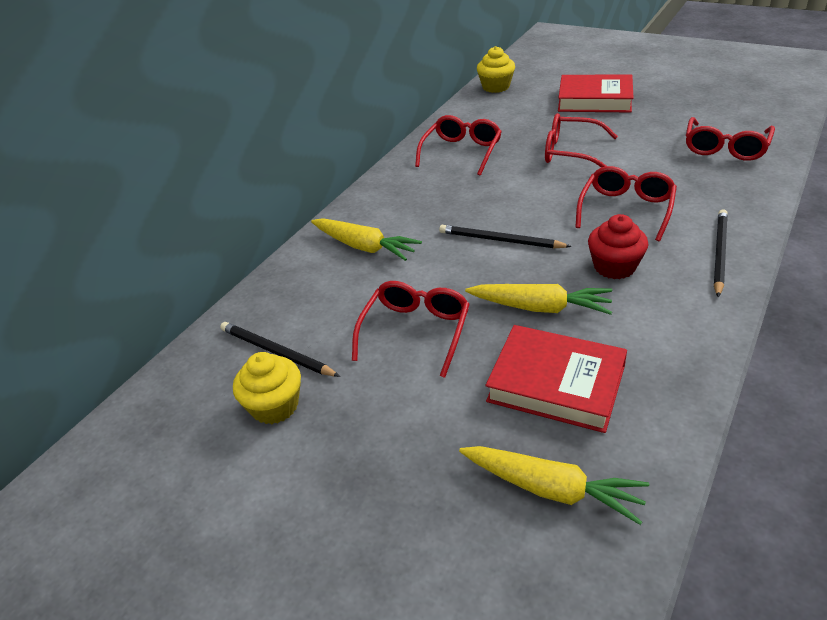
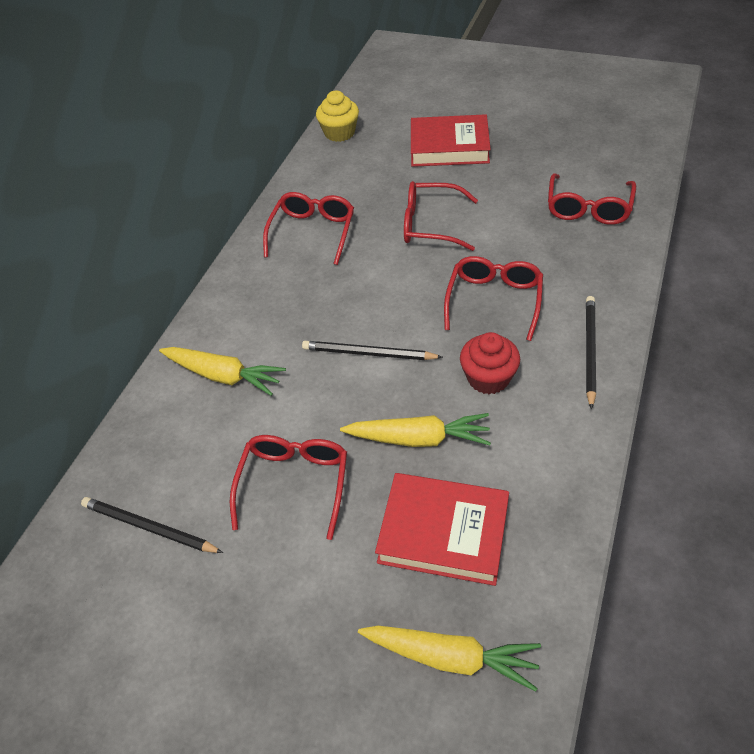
camera: 10 degrees left, 10 degrees up
yellow cupcake [233,352,301,424] -> none

